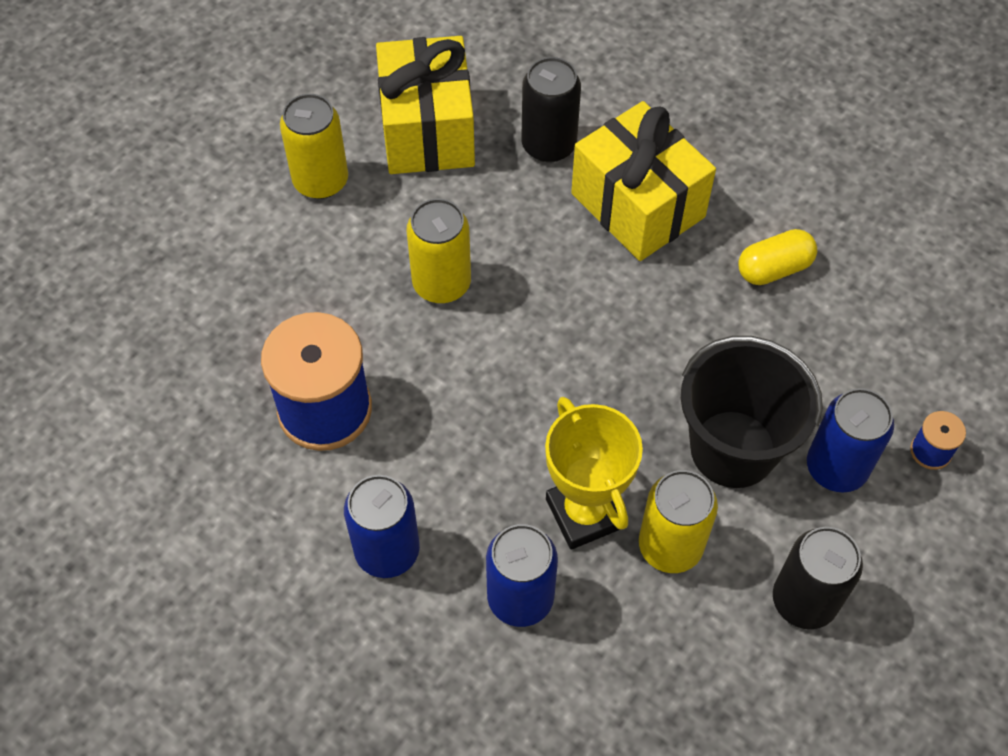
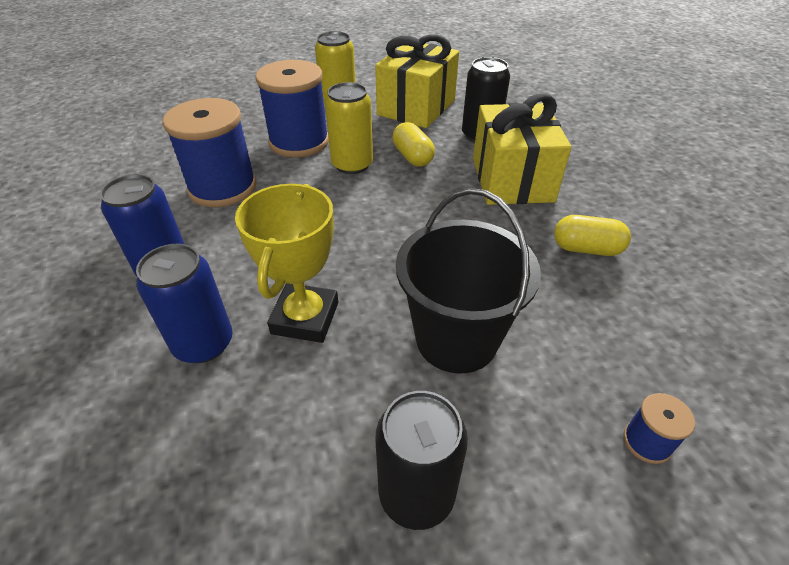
camera: 35 degrees right, 15 degrees down
yellow can [639,470,718,573] -> none
blue can [807,388,894,493] -> none
none -> blue spool [255,60,329,158]
none -> yellow capsule [393,122,435,167]

